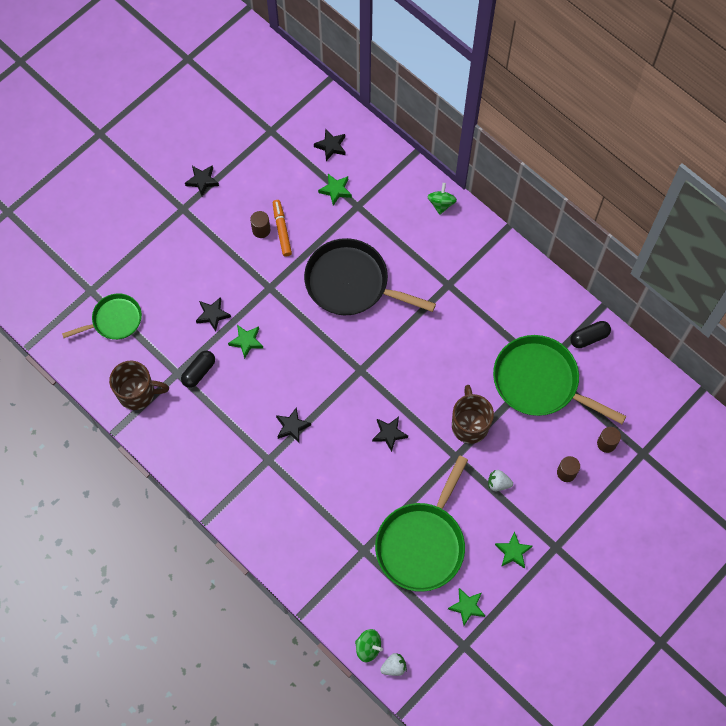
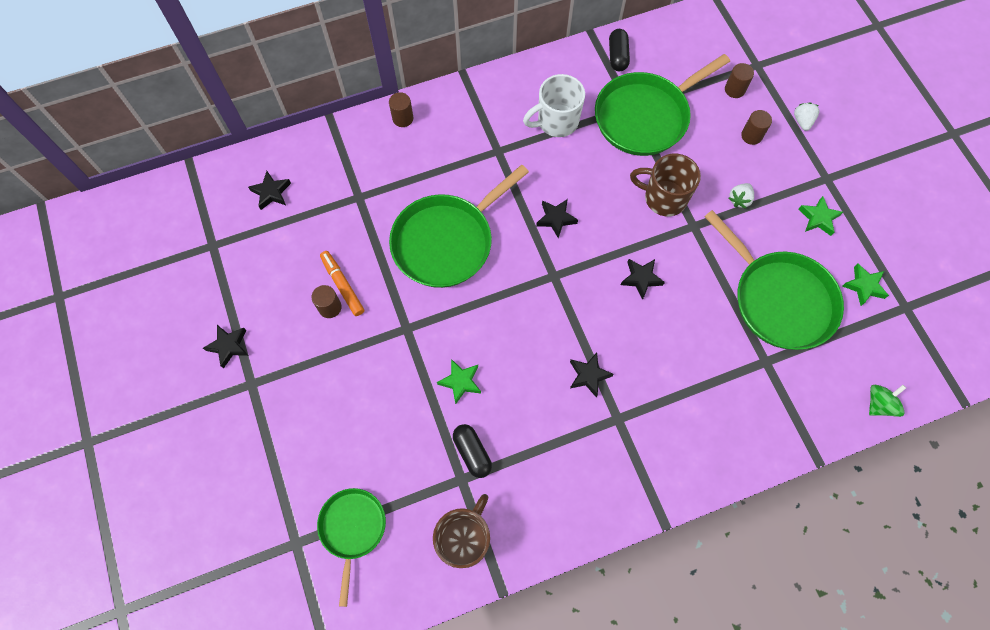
camera: 65 degrees left, 0 degrees up
black star [196,297,231,331] -> black star moved to [536,199,578,238]
orange marker [273,200,292,256] -> orange marker turned 45 degrees clockwise [320,251,364,316]
black pan [304,238,436,315] -> green pan [389,165,529,288]
green star [318,174,352,206] -> none
white strawberry [380,653,407,676] -> white strawberry moved to [794,103,819,131]
green spinning top [427,183,457,215] -> brown cylinder [389,92,413,127]
none -> white mug [523,74,585,137]

